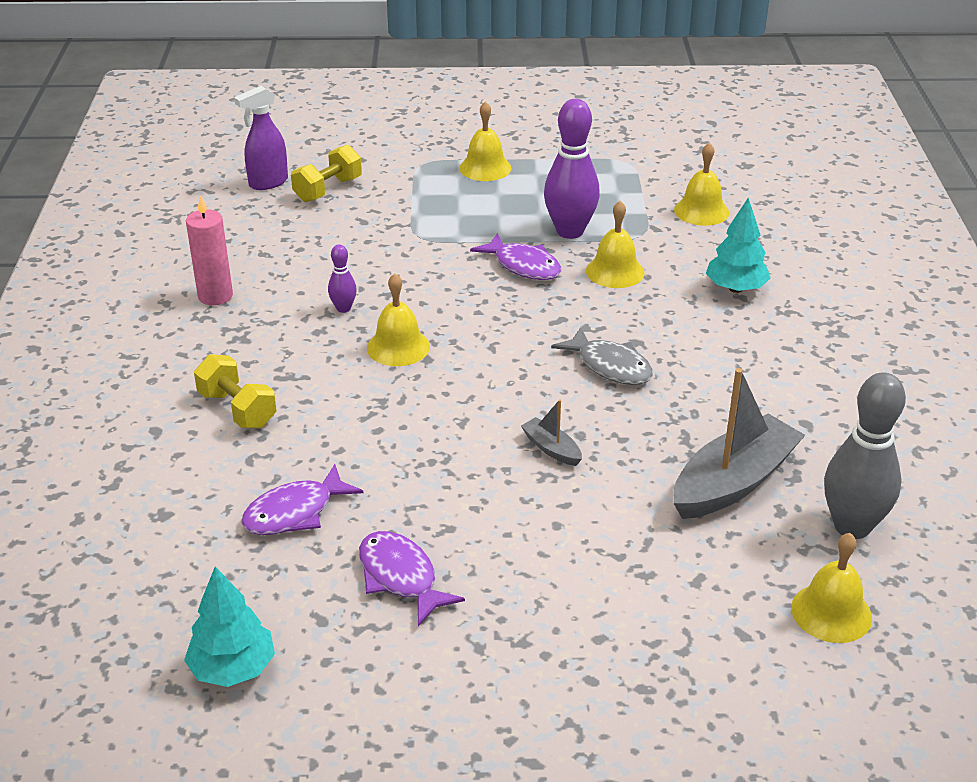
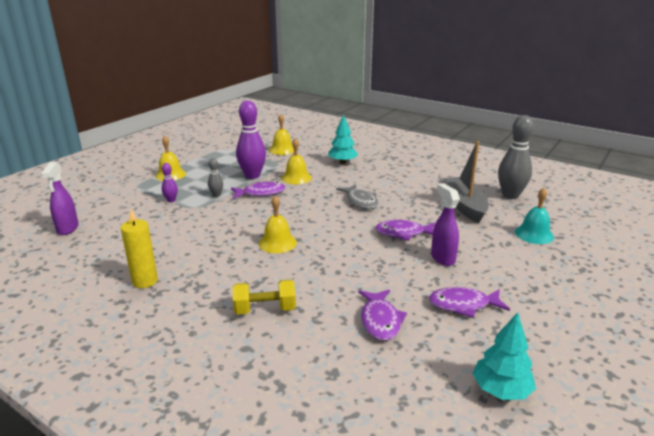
camera: 55 degrees left, 10 degrees down
pink candle [186,195,233,305] -> yellow candle [121,209,158,288]
yellow dumbbell [291,145,362,202] -> none
purple bowling pin [328,244,357,313] -> purple bowling pin moved to [162,163,178,202]
grey boat [521,399,582,466] -> purple fish [375,220,435,241]
grey fish [551,327,653,385] -> grey fish turned 75 degrees clockwise [336,184,379,209]
yellow bell [791,533,872,643] -> none
none -> grey bowling pin [208,158,223,197]
none -> purple spray bottle [431,183,460,266]
none -> turquoise bell [515,188,554,244]

